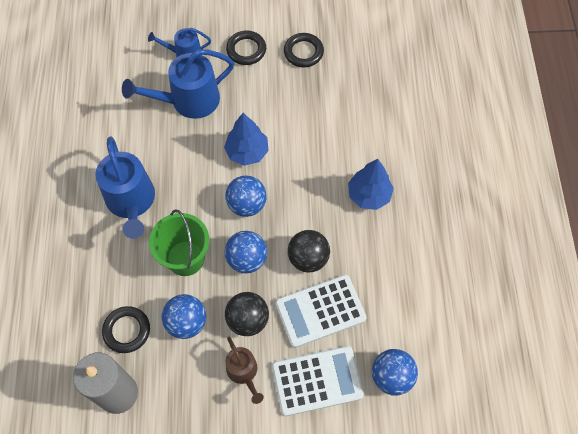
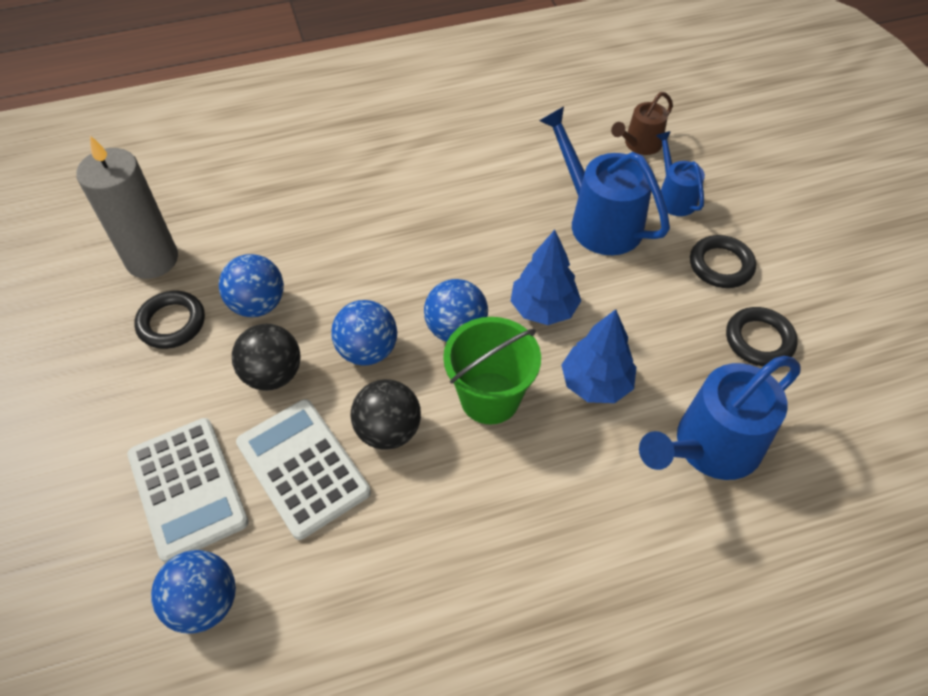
camera: 75 degrees right, 10 degrees down
blue watering can [95,136,155,239] -> blue watering can moved to [639,356,801,480]
black ring [102,306,150,353] -> black ring moved to [134,291,205,349]
green bucket [149,210,209,276] -> green bucket moved to [443,317,541,424]
brown watering can [225,336,264,404] -> brown watering can moved to [611,92,673,155]
blue tree [348,159,394,210] -> blue tree moved to [561,309,637,403]

